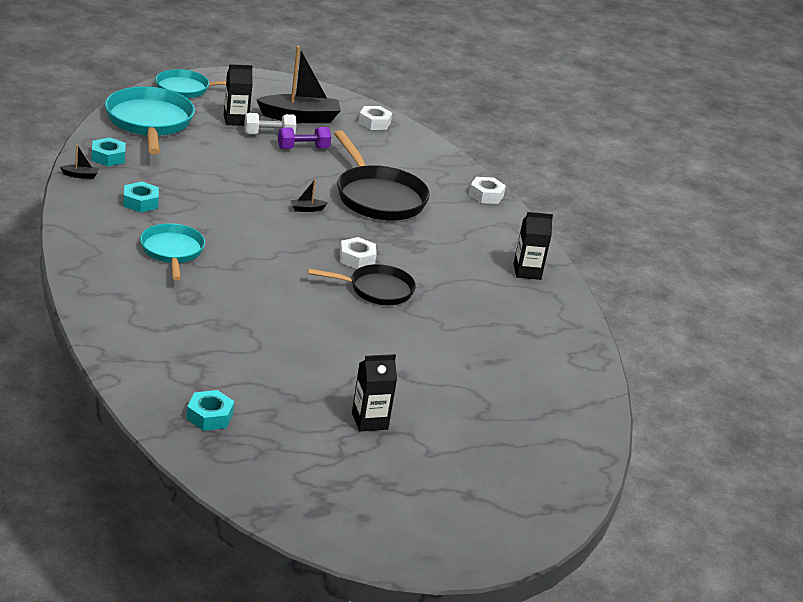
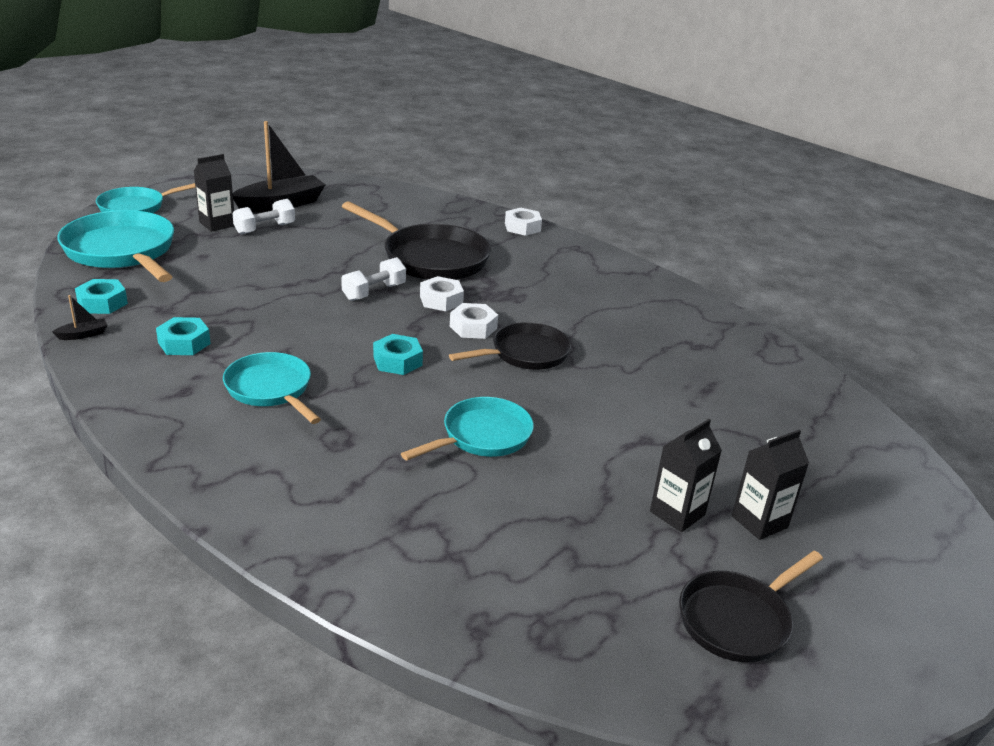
camera: 25 degrees left, 0 degrees up
turquoise nut [186,390,234,431] -> turquoise nut moved to [373,334,423,375]
purple dumbbell [278,127,331,149] -> none
black boat [290,179,328,212] -> white dumbbell [341,257,406,301]
white nut [358,106,392,130] -> white nut moved to [420,276,464,311]
black carton [513,212,553,280] -> black carton moved to [732,430,809,540]
none -> turquoise pan [401,397,534,461]
none -> black pan [679,551,823,662]

